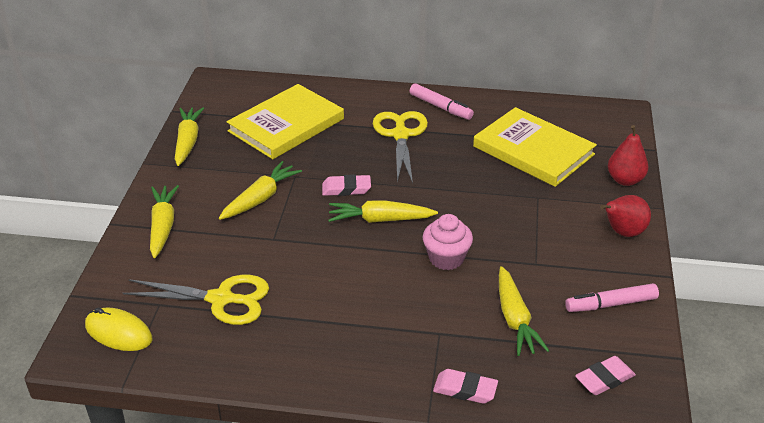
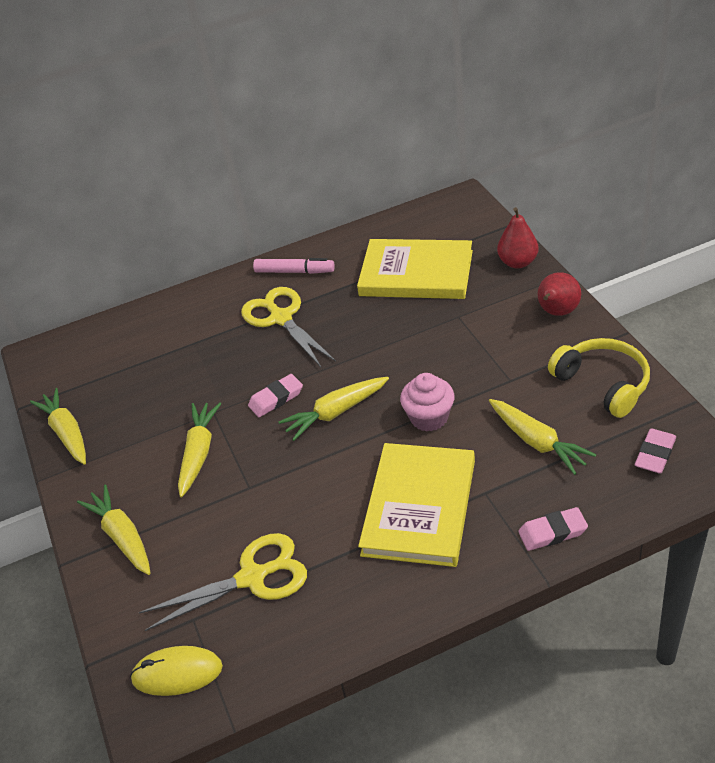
camera: 25 degrees left, 5 degrees up
yellow book [226,84,344,159] -> yellow book moved to [358,443,475,567]
pink marker [565,283,659,312] -> yellow headphones [548,338,650,418]

